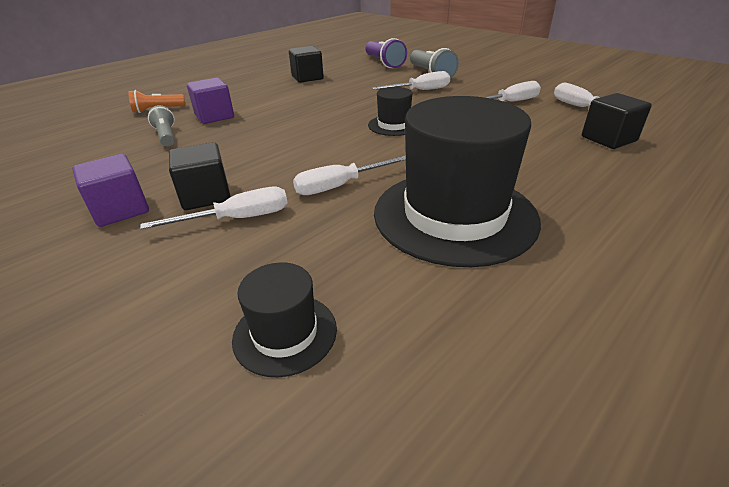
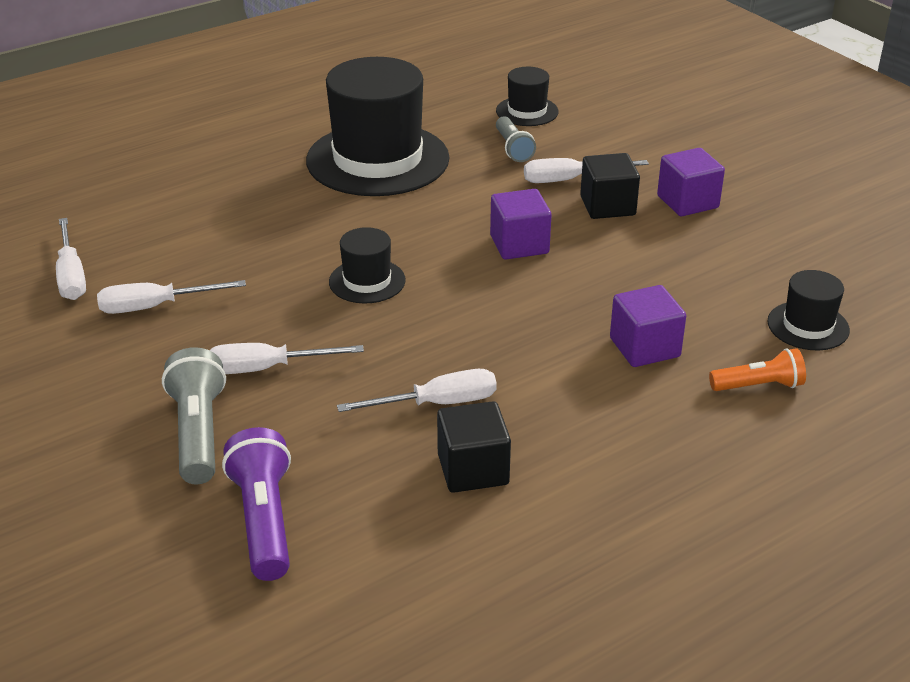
camera: 170 degrees left, 0 degrees up
grey flashlight [148,105,175,146] -> grey flashlight moved to [496,116,536,162]
white screwdriver [293,155,406,195] -> white screwdriver moved to [337,369,497,412]
black cube [582,93,652,149] -> none
none -> purple cube [490,189,552,259]
none -> black hat [767,270,850,350]

